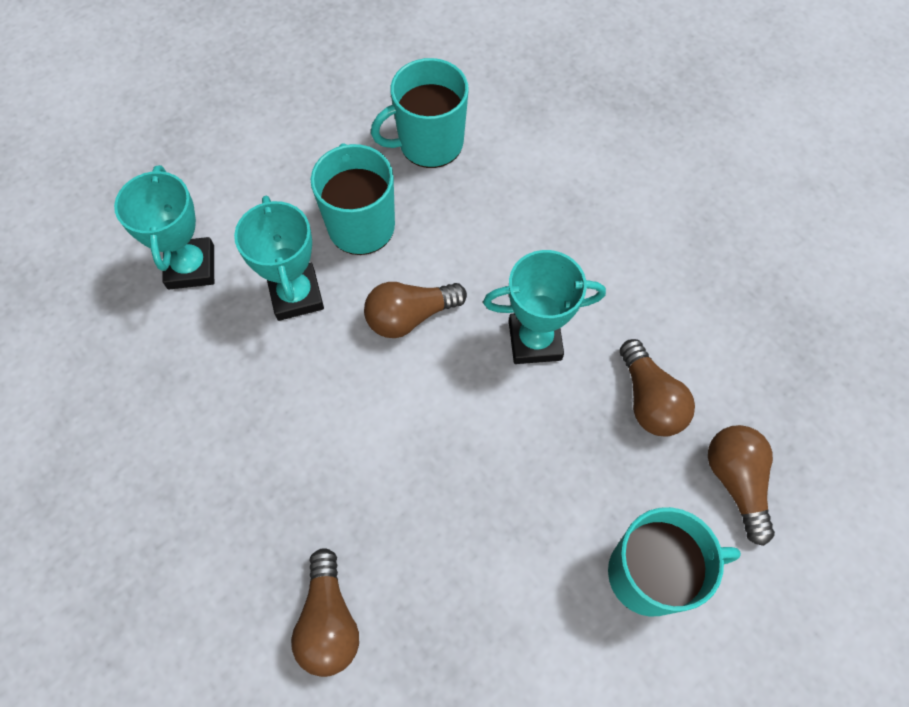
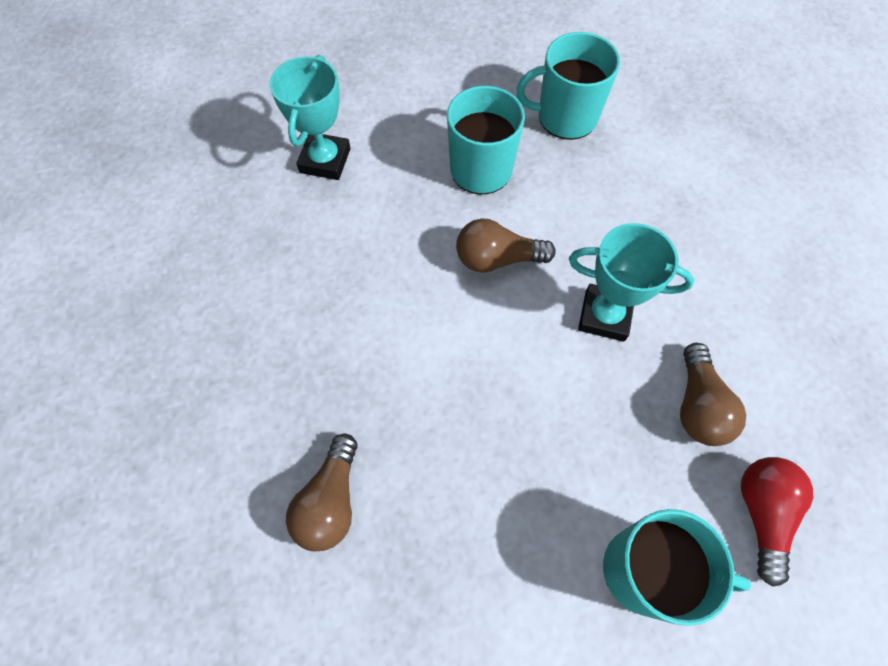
camera: 20 degrees right, 0 degrees up
turquoise trophy [234,196,324,321] -> none
brown light bulb [708,425,775,546] -> red light bulb [741,457,813,587]

